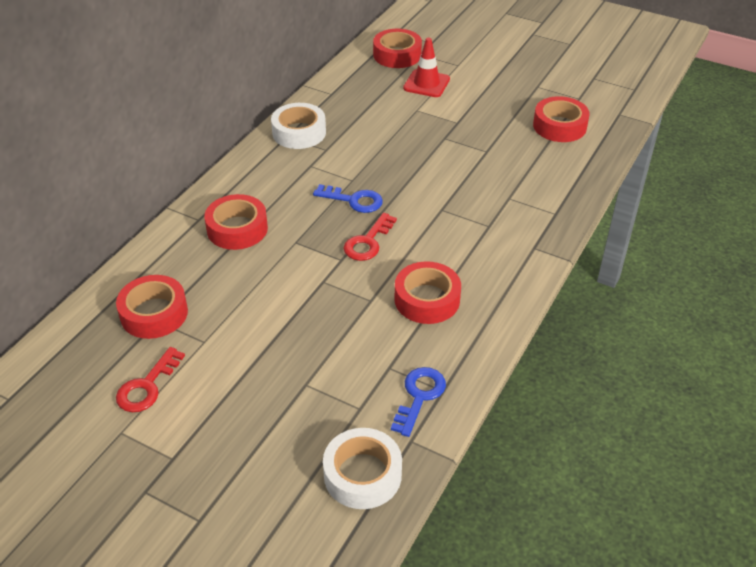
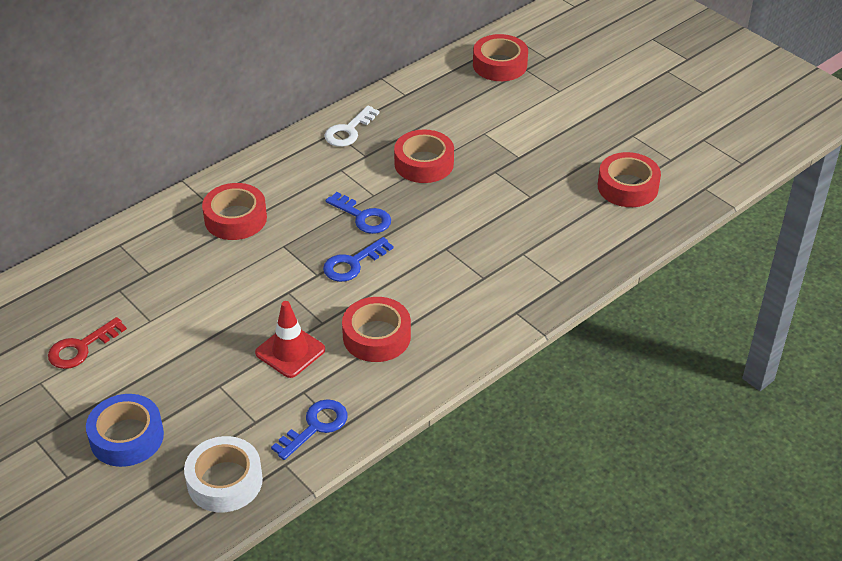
camera: 20 degrees right, 0 degrees up
red tape [116,275,188,339] -> red tape moved to [394,129,454,183]
white tape [271,103,326,149] -> white key [324,105,379,147]
red key [343,213,397,261] -> blue key [323,237,393,282]
red traffic cone [403,38,450,97] -> red traffic cone moved to [255,301,325,378]
none -> blue tape [86,394,164,467]

